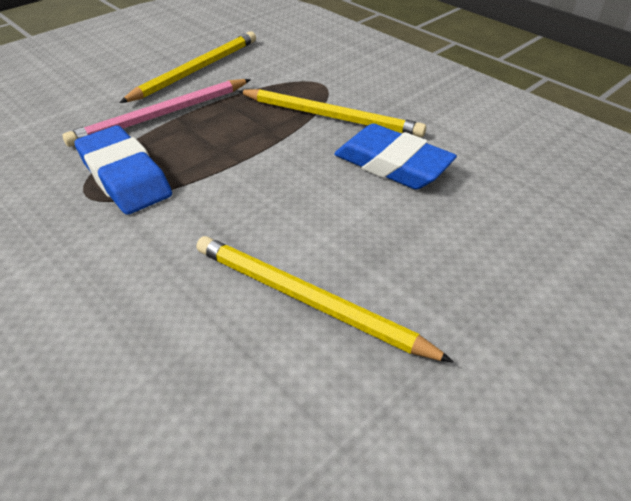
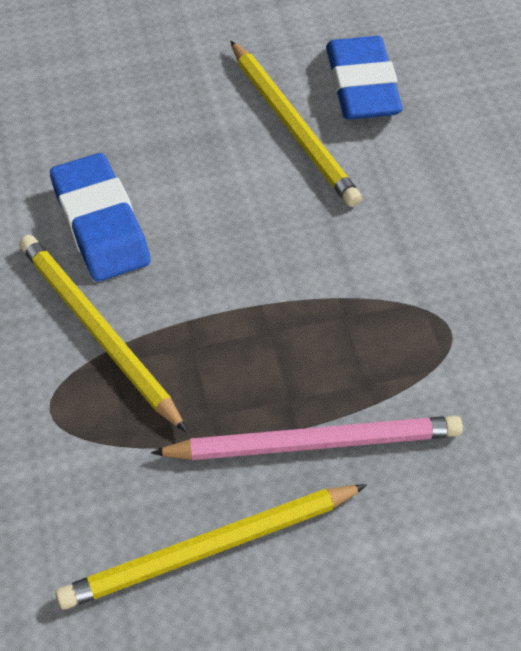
camera: 150 degrees left, 10 degrees up
blue eraser [74,126,172,215] -> blue eraser moved to [326,36,403,120]

